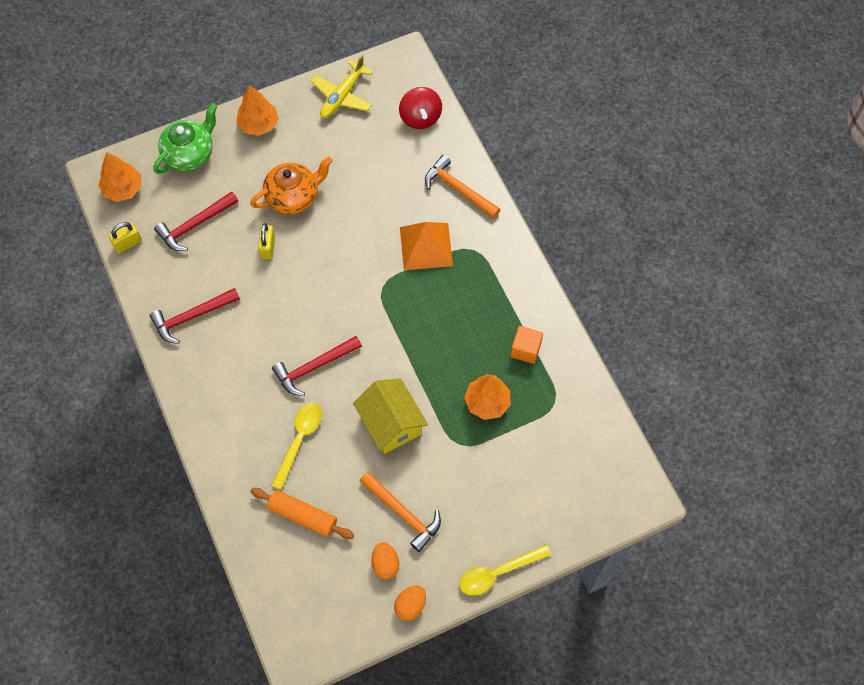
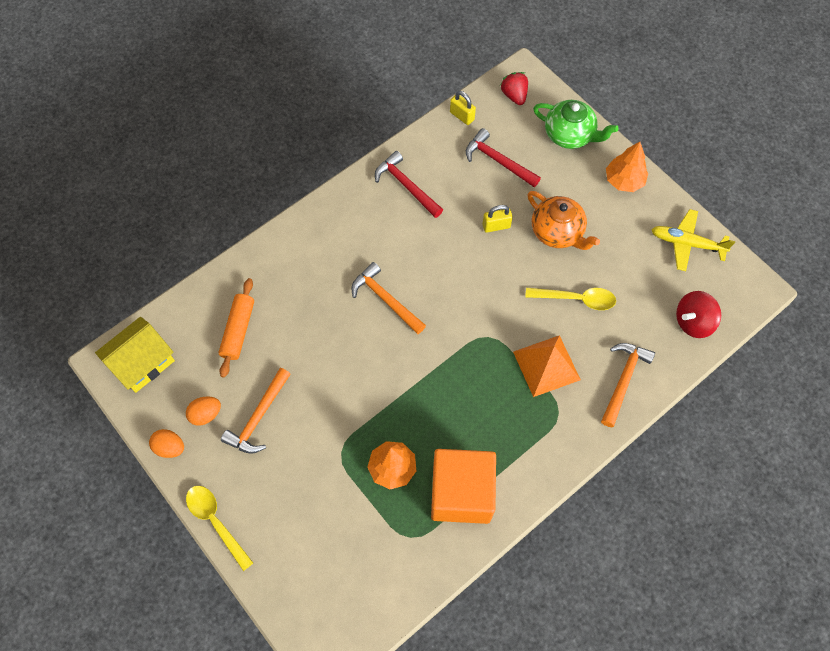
camera: 75 degrees right, 0 degrees up
orange tree [98,152,141,202] -> red strawberry [500,72,528,105]
yellow spoon [271,403,322,490] -> yellow spoon moved to [525,287,616,310]
red hammer [272,336,362,396] -> orange hammer [351,262,426,334]
yellow house [353,378,428,454] -> yellow house moved to [95,317,175,393]
orange cube [511,326,543,364] -> orange cube [431,449,496,524], size x2.14

